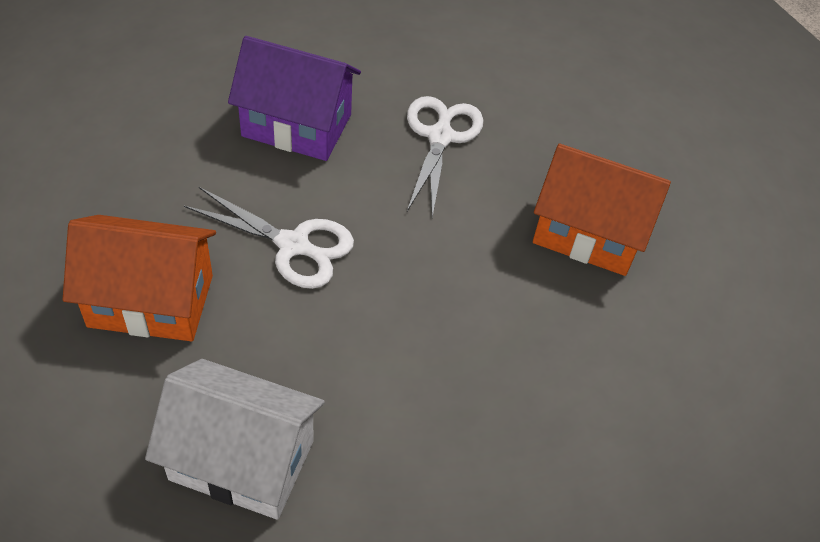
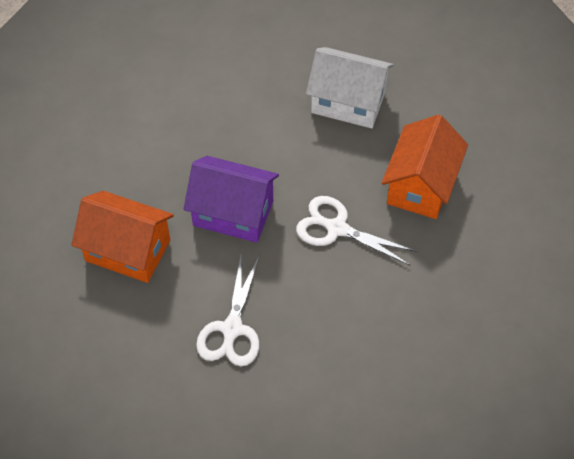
camera: 175 degrees left, 5 degrees up
orange house [63,215,216,341] -> orange house turned 75 degrees counterclockwise [381,114,468,219]
purple house [228,36,361,161] -> purple house moved to [184,156,279,243]

